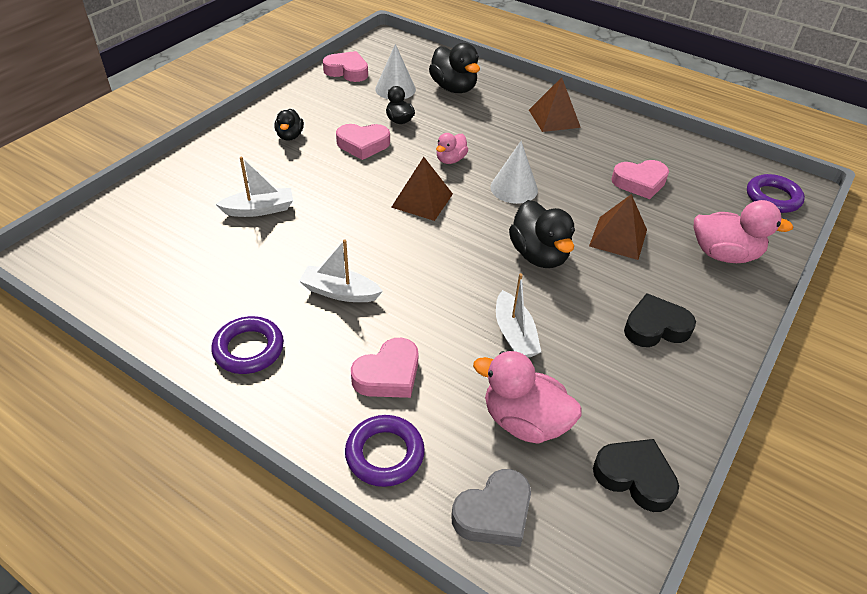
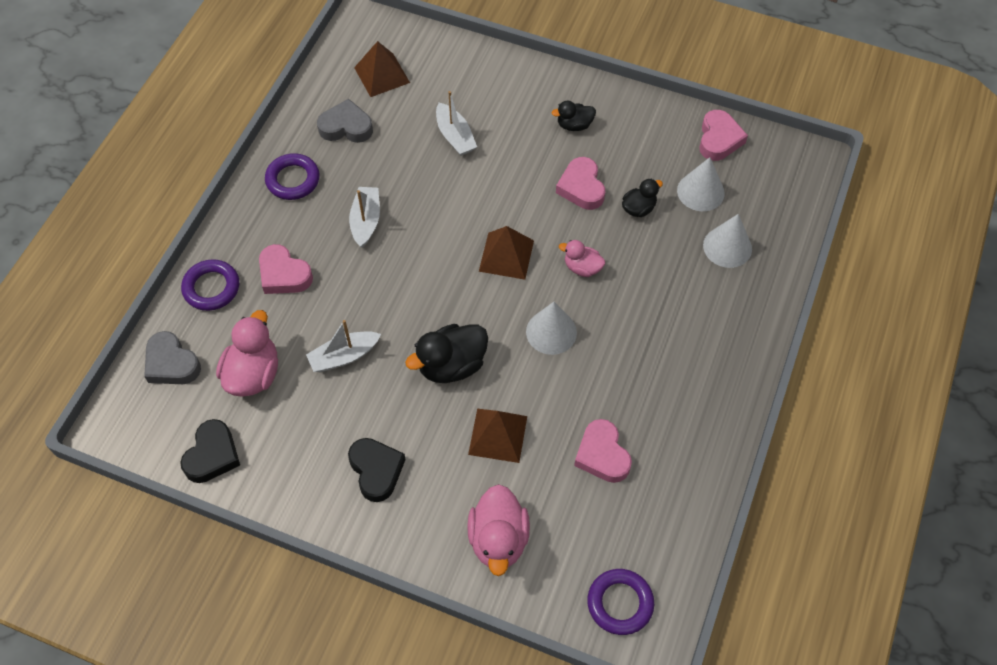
camera: 80 degrees right, 15 degrees up
black duck [429,43,480,93] -> white cone [703,214,752,268]
brown pyramid [529,77,581,132] -> brown pyramid moved to [354,41,410,97]
none -> grey heart [317,99,373,143]

